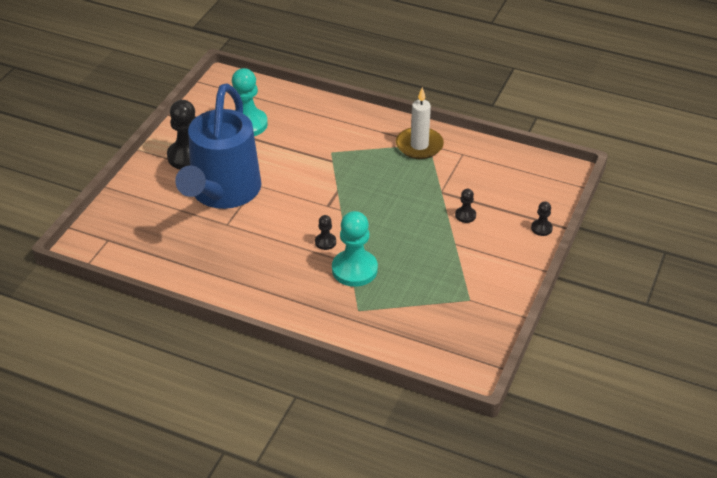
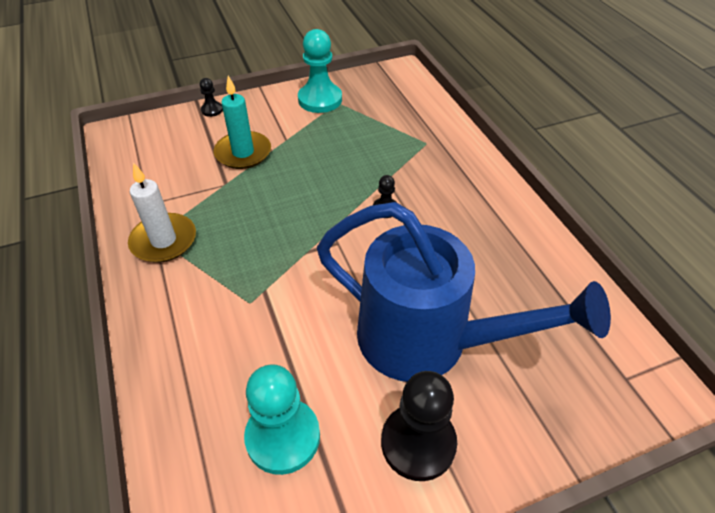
camera: 135 degrees left, 5 degrees up
blue watering can [175,84,261,209] -> blue watering can turned 60 degrees clockwise [317,202,611,382]
turquoise pawn [332,211,378,287] -> turquoise pawn moved to [298,29,342,113]
black pawn [455,189,476,223] -> turquoise candle [214,76,271,169]

